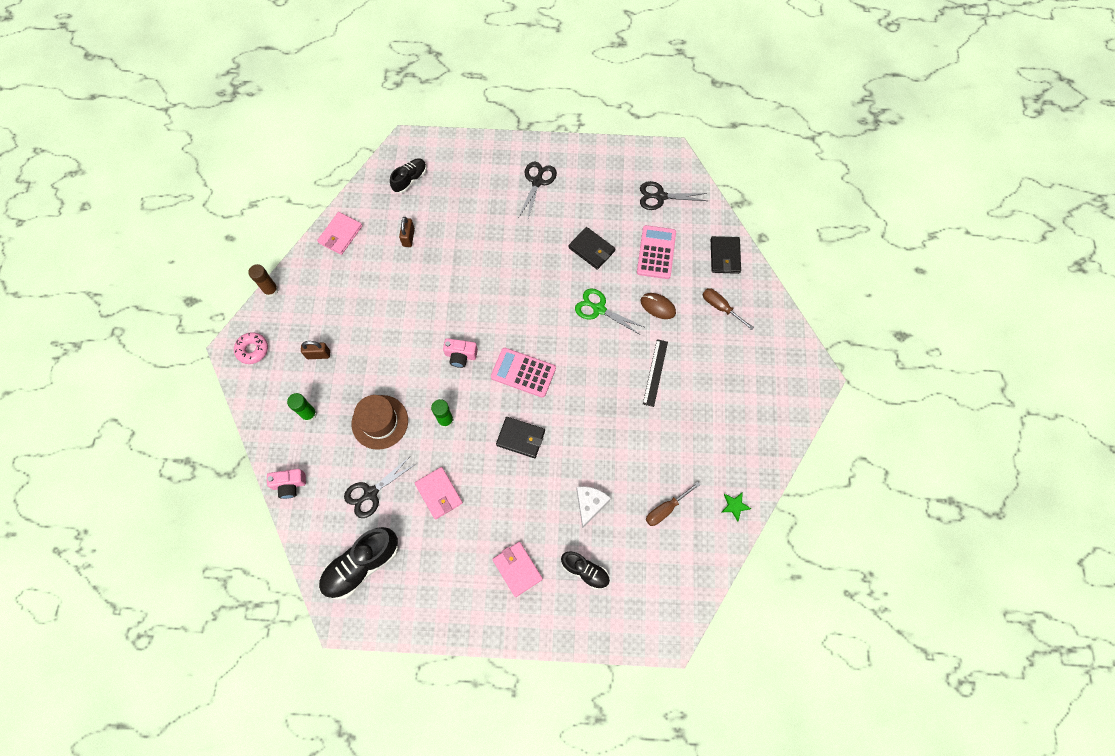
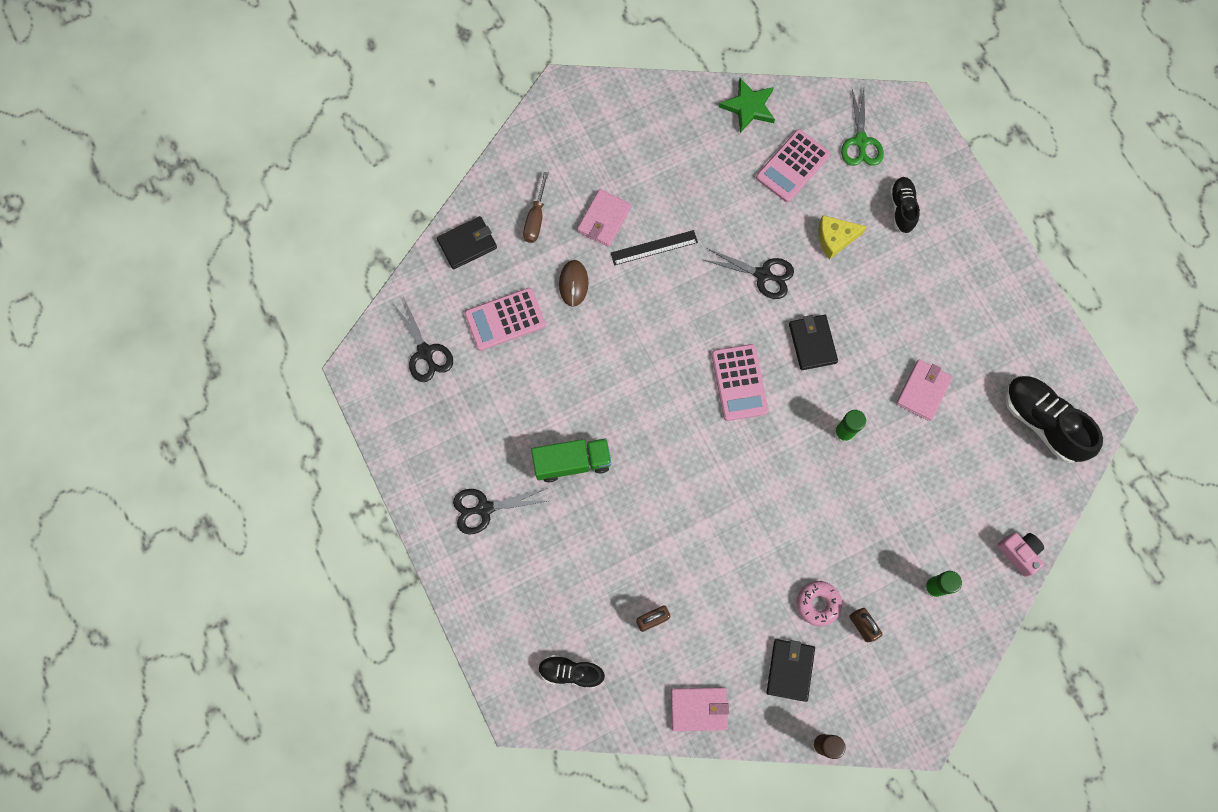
camera: 120 degrees left, 5 degrees up
pink donut [234,332,268,364] -> pink donut moved to [797,581,842,626]
black shoe [319,527,398,600] -> black shoe turned 150 degrees counterclockwise [1005,376,1103,463]
black scissors [344,457,416,518] -> black scissors moved to [704,248,794,299]
brown hat [352,395,408,450] -> none
pink camera [443,338,478,368] -> none
pink wallet [492,542,543,597] -> pink wallet moved to [577,189,631,247]
black wallet [569,227,615,270] -> black wallet moved to [767,639,815,702]
green scissors [575,288,644,335] -> green scissors moved to [841,89,884,166]
white cheese [577,486,611,528] -> yellow cheese [818,215,867,259]
brown screwdriver [646,482,700,526] -> pink calculator [756,129,830,202]
green star [722,492,751,521] -> green star [719,78,775,133], size x1.73
none -> green truck [531,438,612,482]

